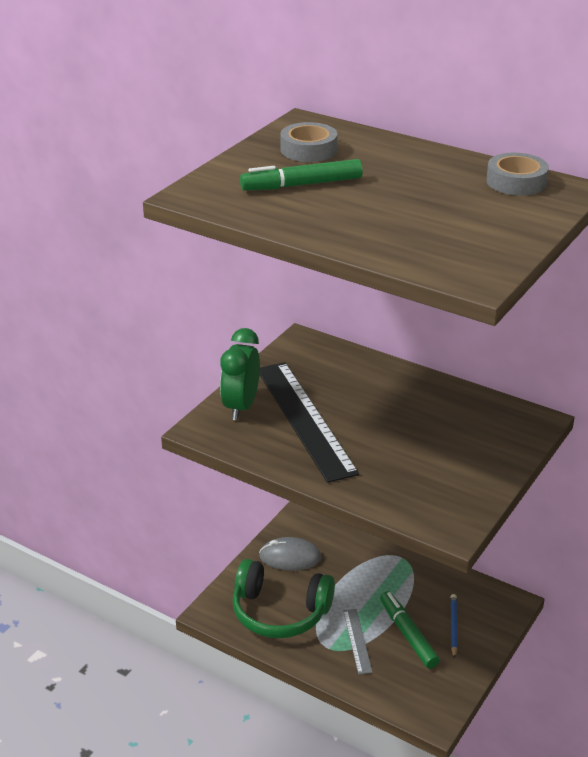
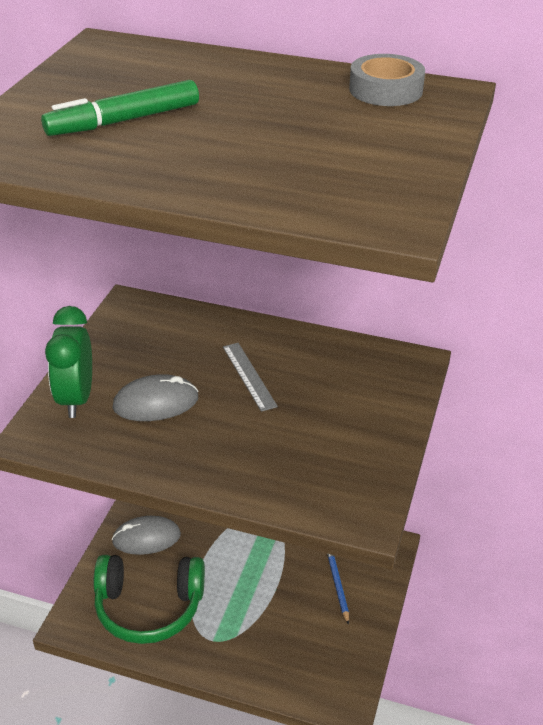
camera: 15 degrees left, 5 degrees up
black ruler [259,362,359,483] -> grey mouse [113,374,199,421]
grey tape [280,122,337,162] -> none
grey ruler [343,609,373,674] -> grey ruler moved to [223,343,278,412]
green marker [380,591,440,669] -> none

